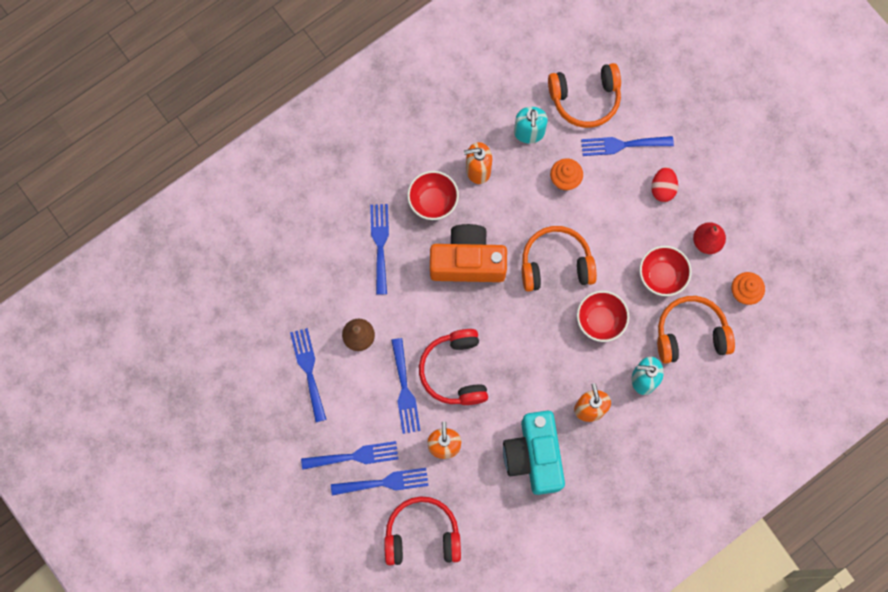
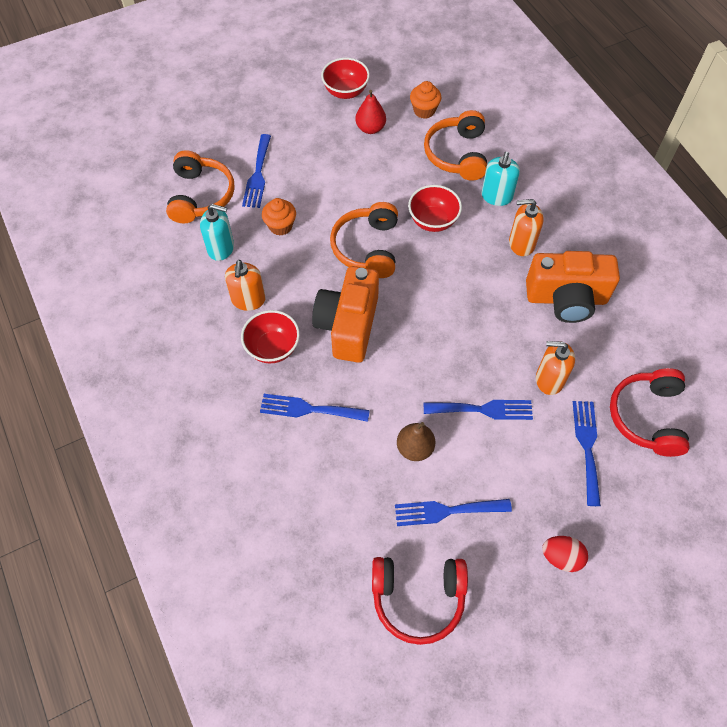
camera: 80 degrees left, 15 degrees down
blue fork [301,441,399,470] -> none
red headphones [419,329,488,405] -> red headphones moved to [372,557,468,645]
turquoise camera [503,410,565,495] -> orange camera [526,251,620,323]
red bowl [639,246,692,296] -> red bowl moved to [321,58,370,99]
red egg [651,167,678,202] -> red egg moved to [542,536,588,572]

